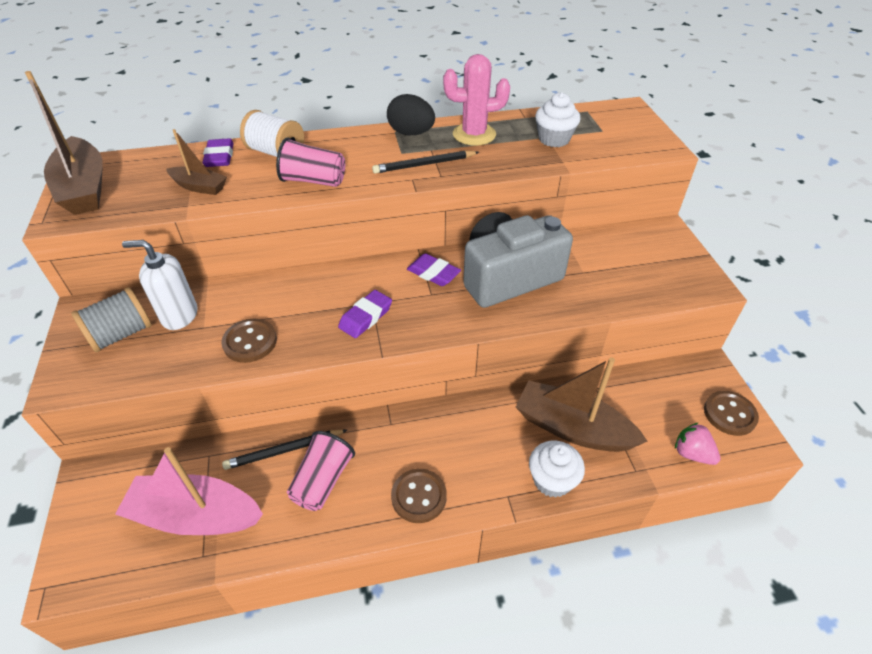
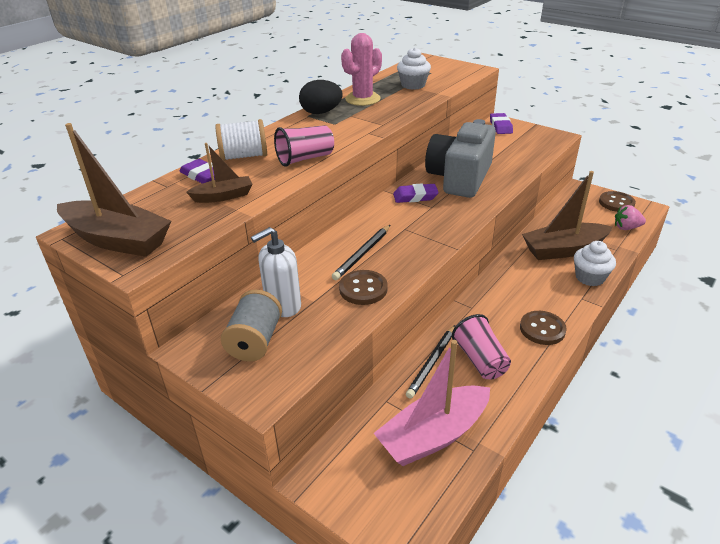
camera: 40 degrees left, 10 degrees down
purple eraser [338,290,392,338] -> purple eraser moved to [490,113,513,134]
black pencil [372,150,479,174] -> black pencil moved to [332,225,390,280]

